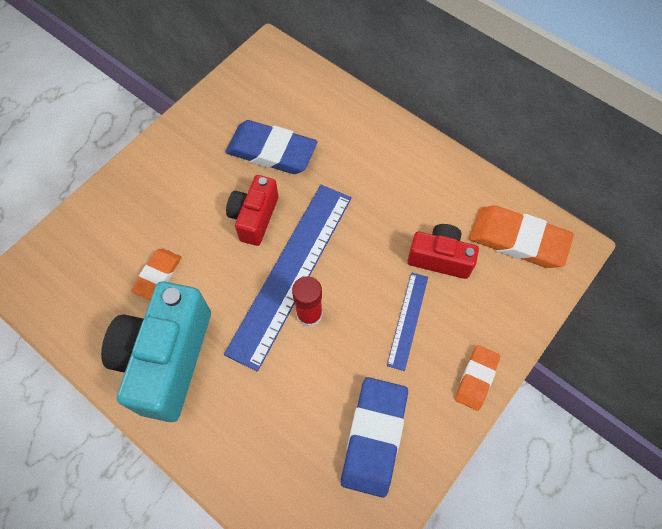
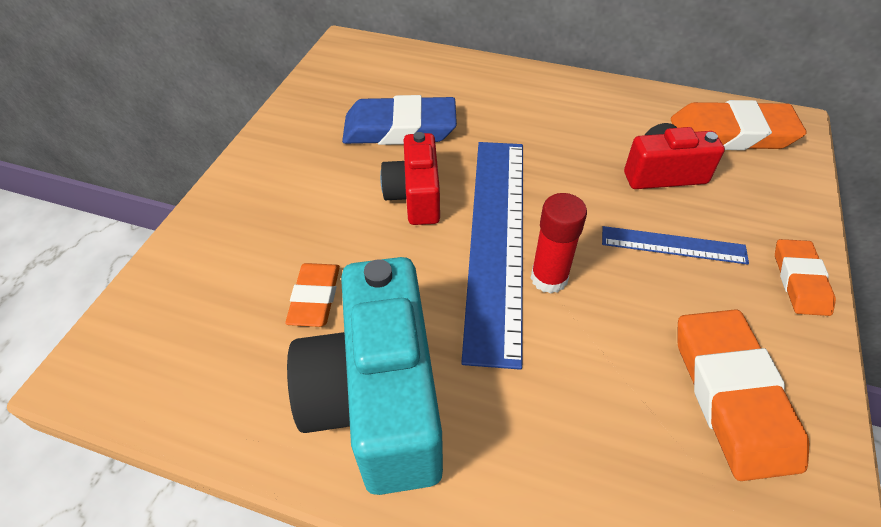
camera: 20 degrees left, 15 degrees down
blue eraser [341,377,408,497] -> orange eraser [677,309,810,481]
blue ruler [387,272,428,371] -> blue ruler turned 75 degrees counterclockwise [602,226,749,265]

